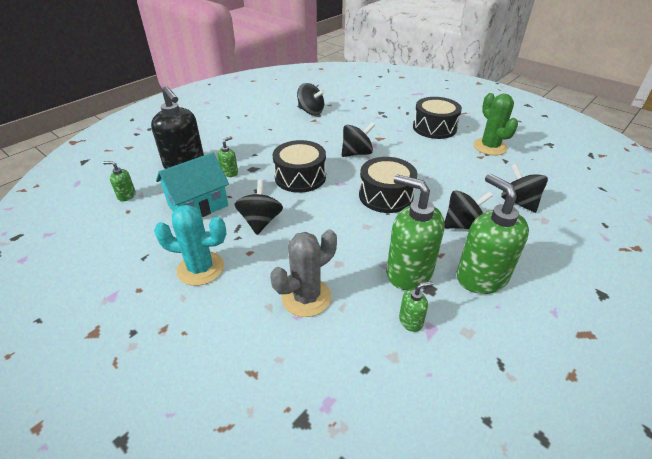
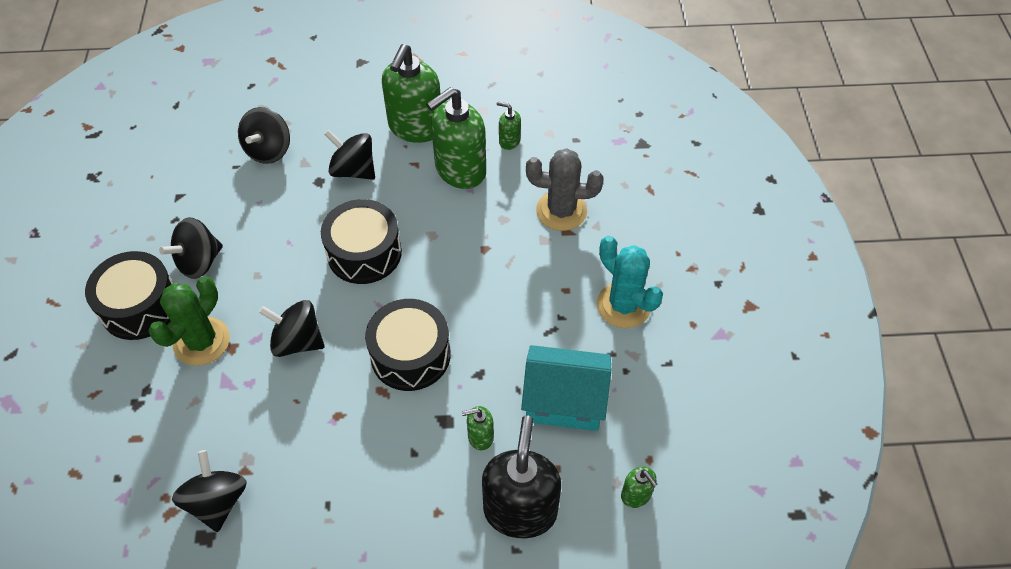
camera: 135 degrees left, 15 degrees up
black spinning top [234,180,283,235] -> black spinning top moved to [159,218,223,279]
green soap dispenser [386,175,445,290] -> green soap dispenser turned 60 degrees clockwise [426,87,486,189]
green cactus [473,93,518,155] -> green cactus moved to [148,276,230,366]

